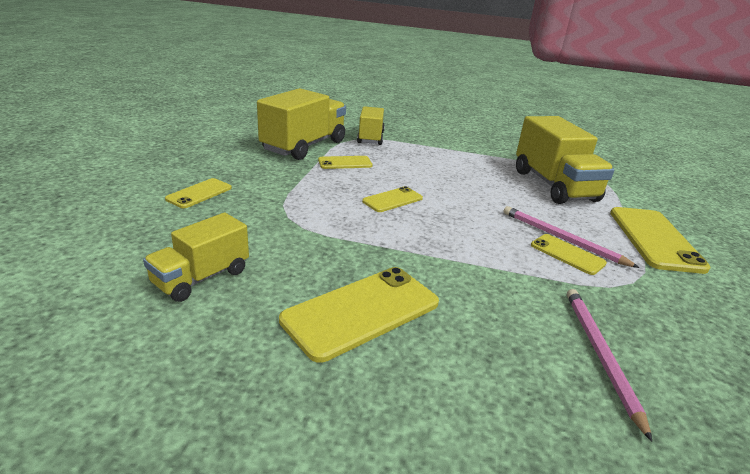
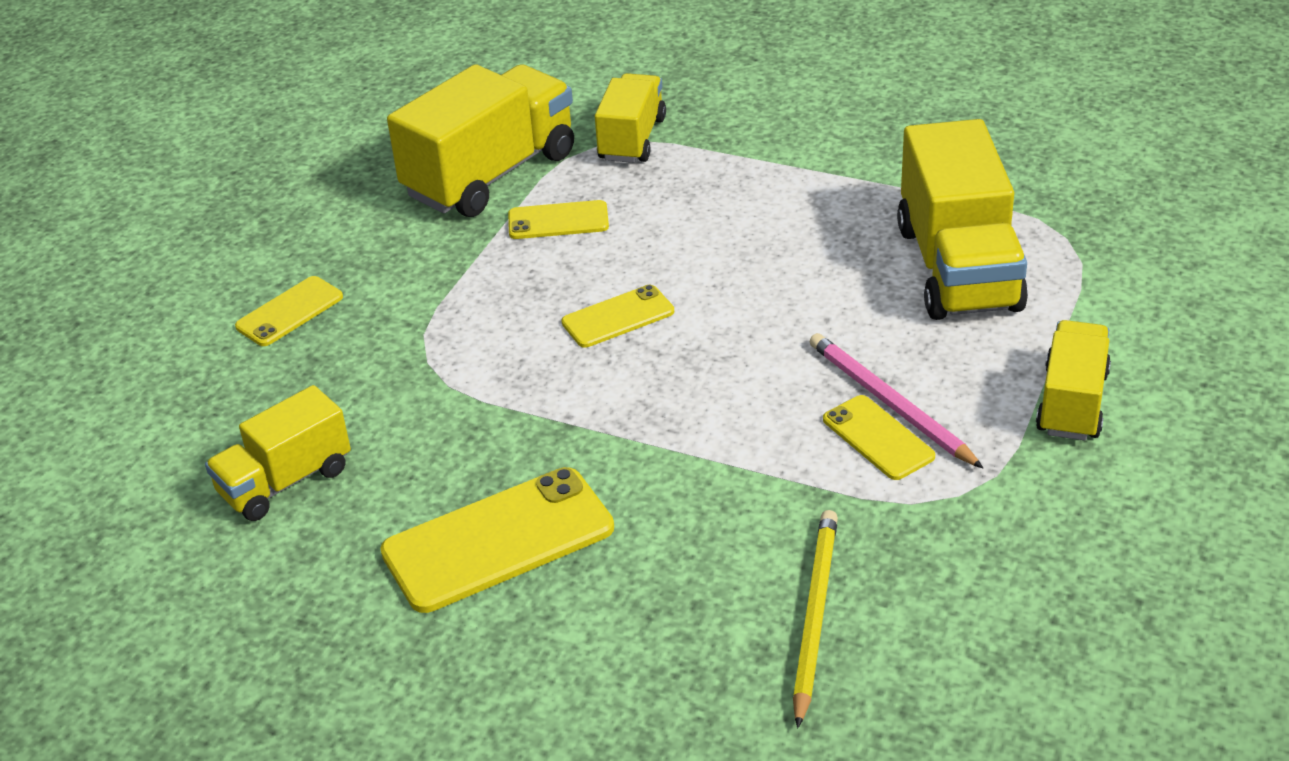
camera: 15 degrees right, 10 degrees up
pink pencil [567,289,652,442] -> yellow pencil [793,510,838,728]
yellow phone [610,207,710,274] -> yellow truck [1036,320,1111,440]

